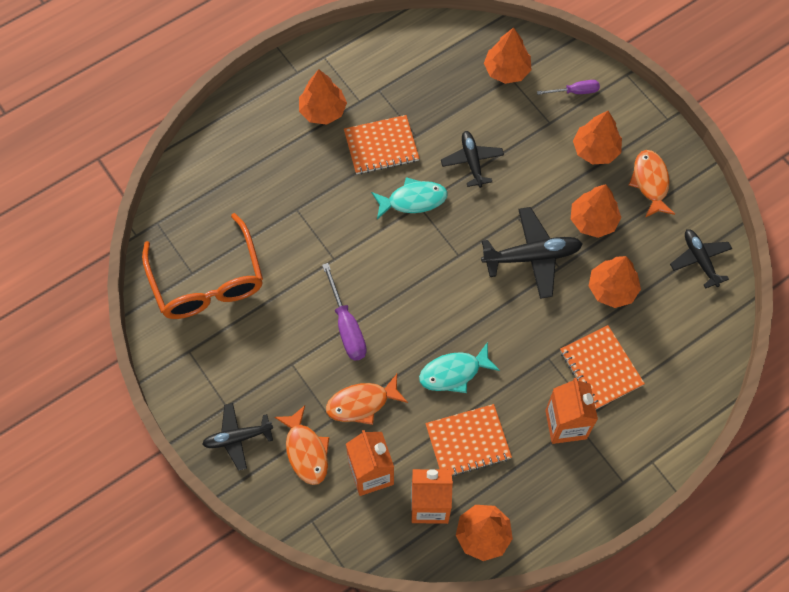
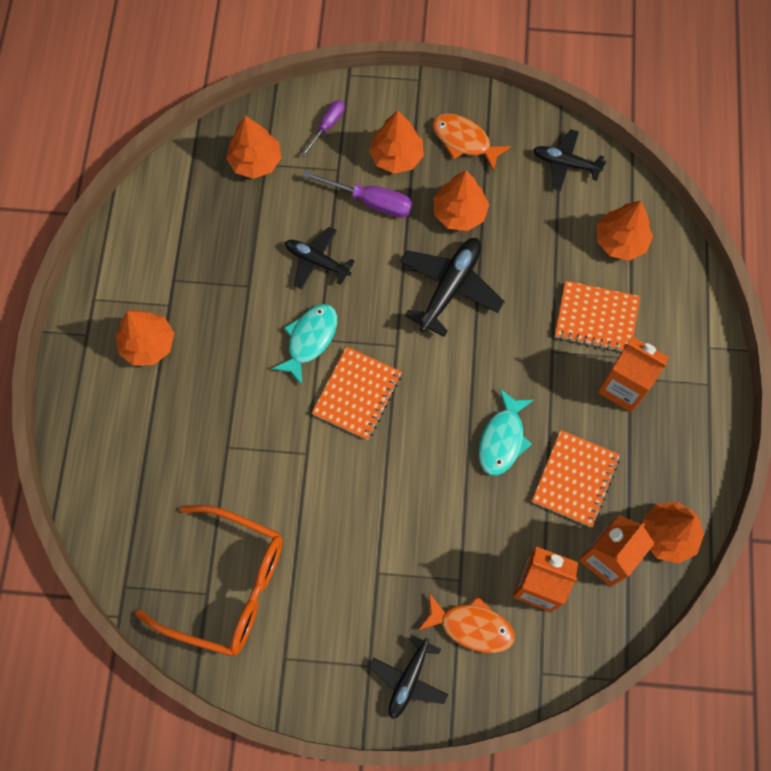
camera: 50 degrees left, 5 degrees up
purple screwdriver [322,263,367,361] -> purple screwdriver moved to [302,171,412,218]
orange fish [326,374,408,425] -> none
orange notebook [344,115,419,174] -> orange notebook moved to [312,347,402,440]
orange tree [589,256,641,308] -> orange tree moved to [597,201,653,261]

